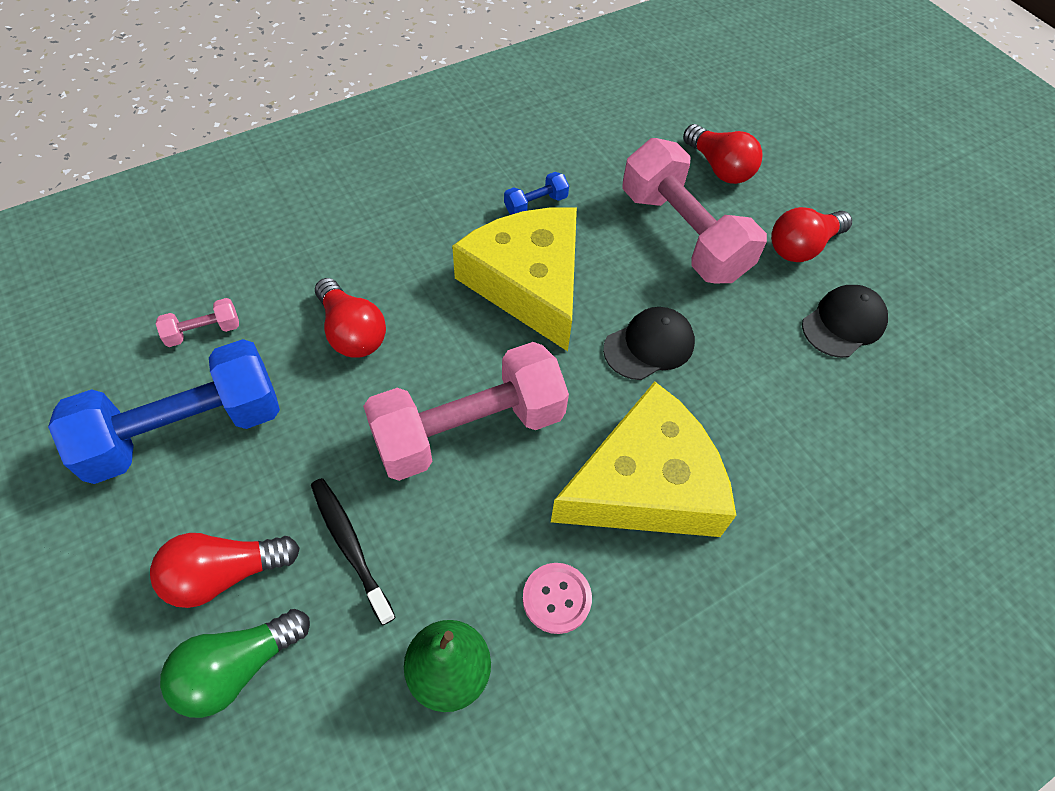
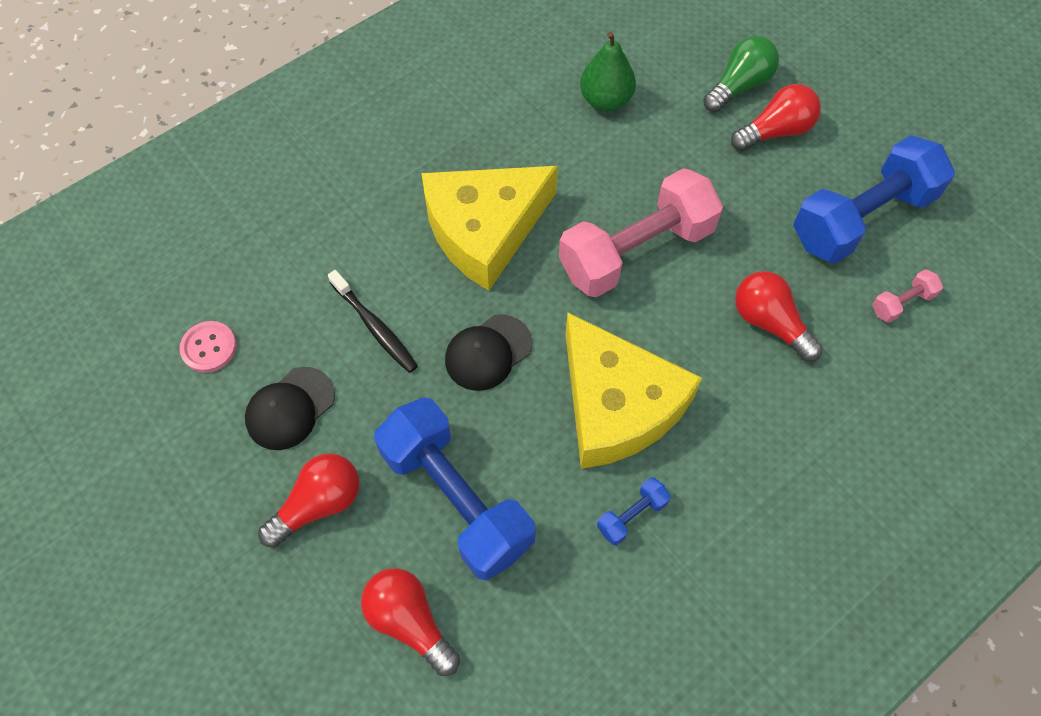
camera: 175 degrees right, 5 degrees up
black toothbrush [311,478,396,625] -> black toothbrush moved to [328,270,418,373]
pink button [523,563,592,634] -> pink button moved to [179,321,237,373]
pink dumbbell [622,138,767,283] -> blue dumbbell [374,397,535,581]

